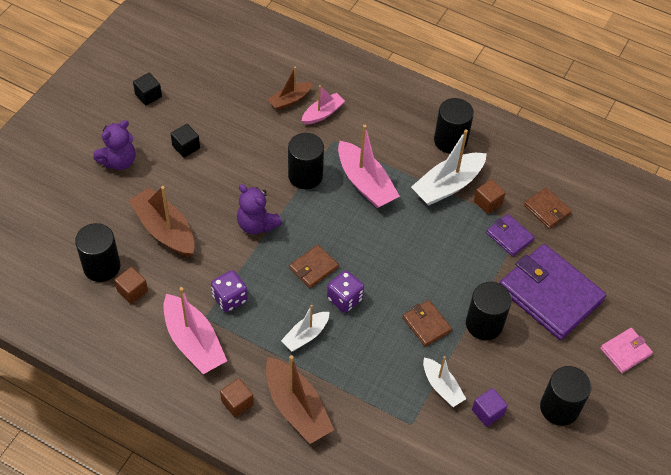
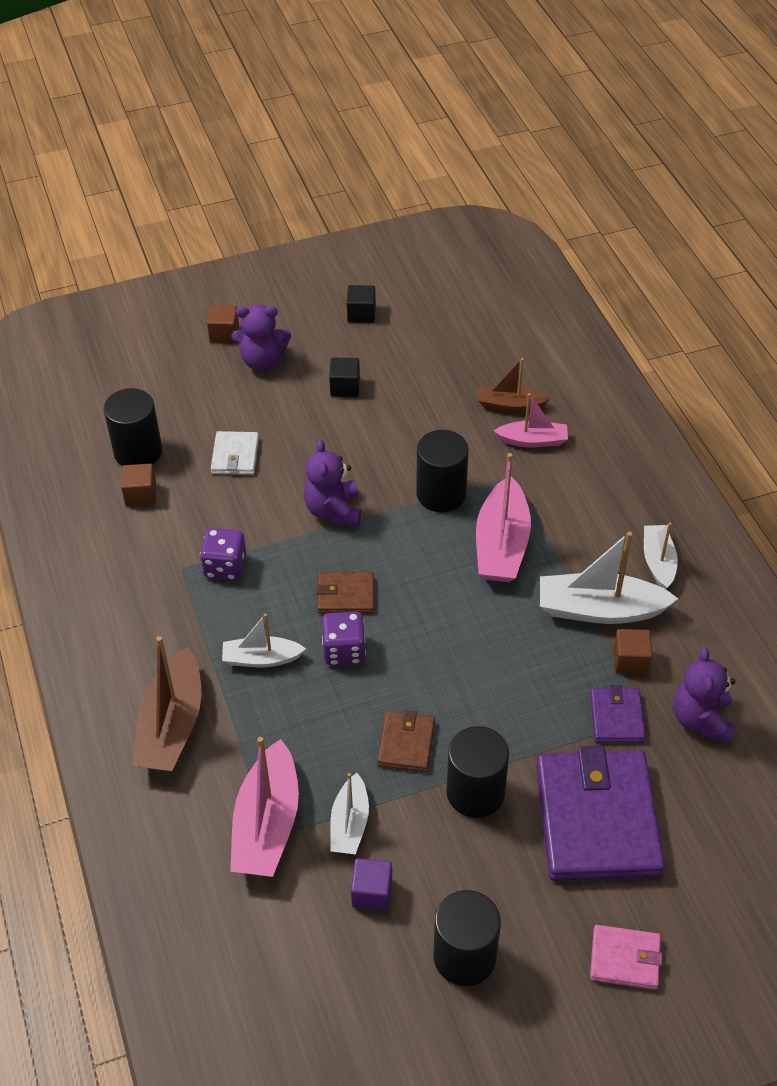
camera: 45 degrees right, 5 degrees down
brown boat [129,186,195,257] -> white wallet [211,431,259,475]
pink boat [163,287,227,374] -> pink boat moved to [230,737,299,877]
brown cube [220,378,254,417] -> brown cube moved to [207,305,239,343]
black cylinder [434,98,474,154] -> white boat [644,523,678,589]
brown wallet [524,188,572,229] -> purple teddy bear [673,647,735,743]

